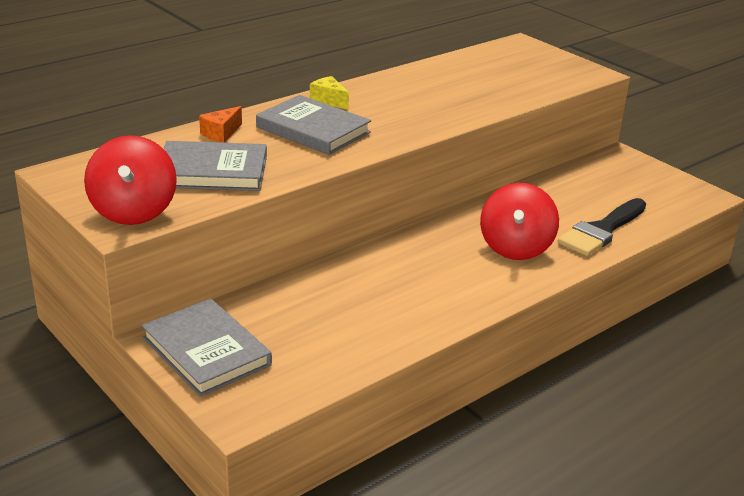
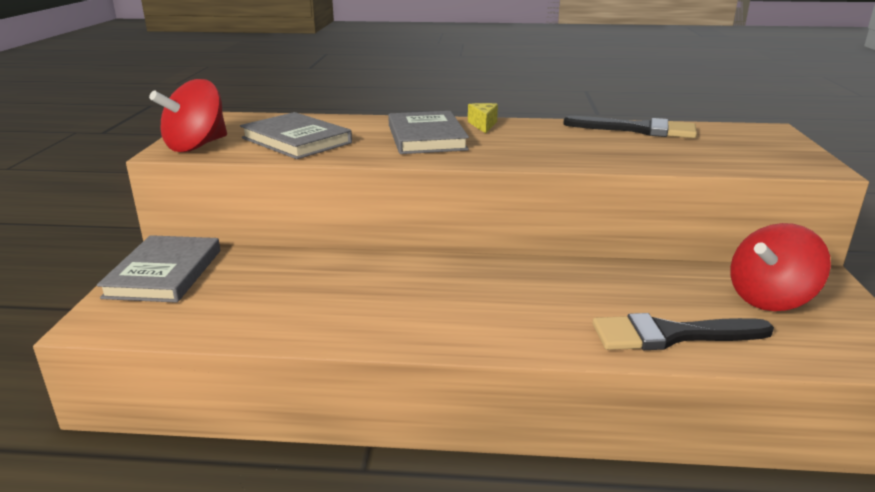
camera: 45 degrees right, 5 degrees down
orange cheese [199,106,242,143] -> none
red spinning top [480,183,559,260] -> red spinning top moved to [730,223,831,311]
none -> black brush [563,116,697,138]

